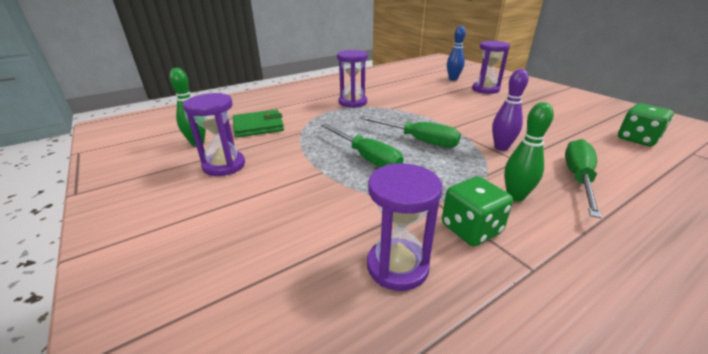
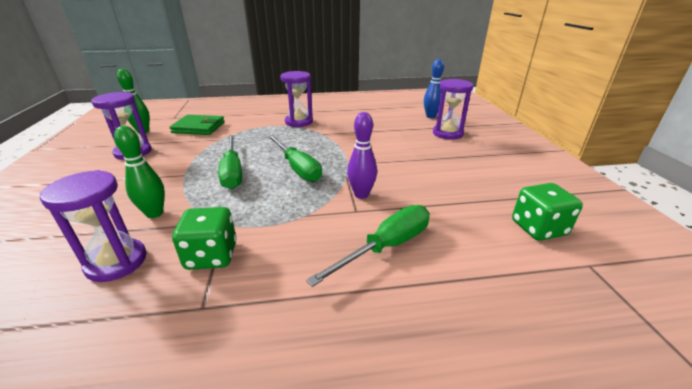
camera: 25 degrees right, 0 degrees up
green bowling pin [504,102,554,202] -> green bowling pin moved to [114,126,165,218]

